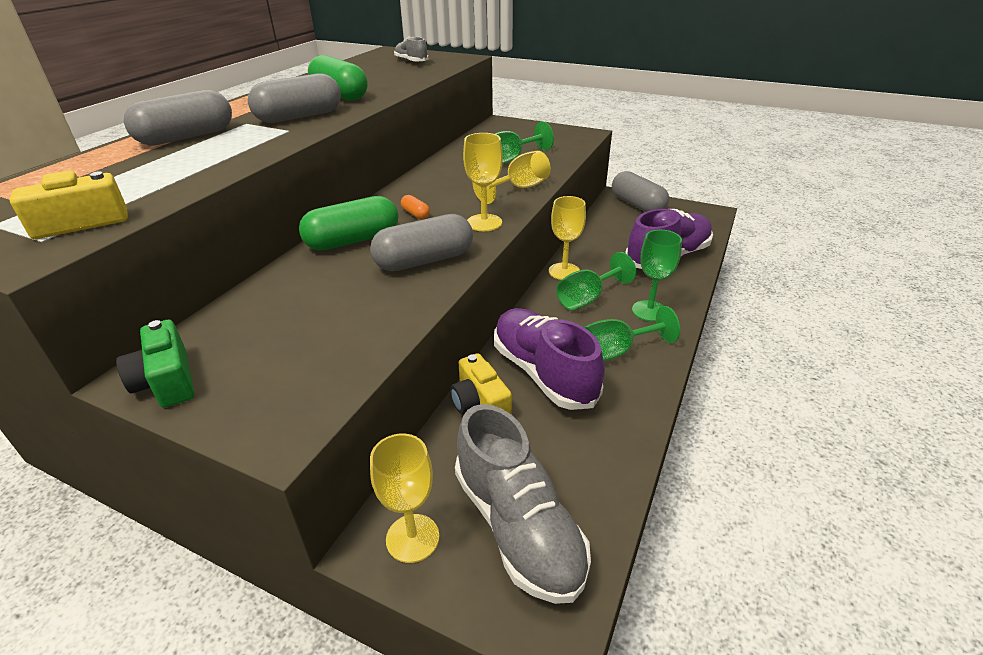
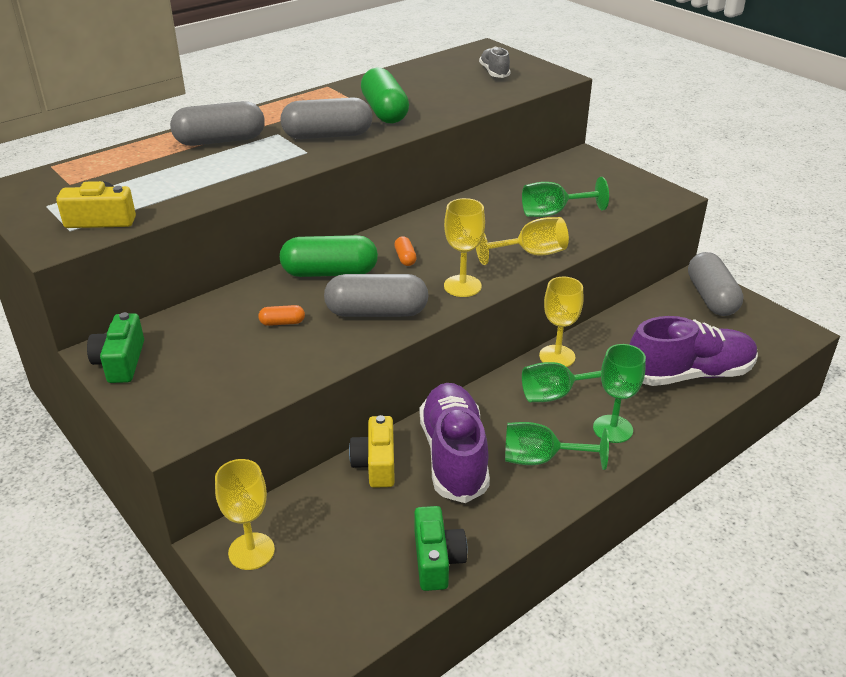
camera: 25 degrees right, 0 degrees up
grey shoe [455,404,591,604] -> none
none -> orange capsule [258,305,305,326]
none -> green camera [414,506,468,591]

